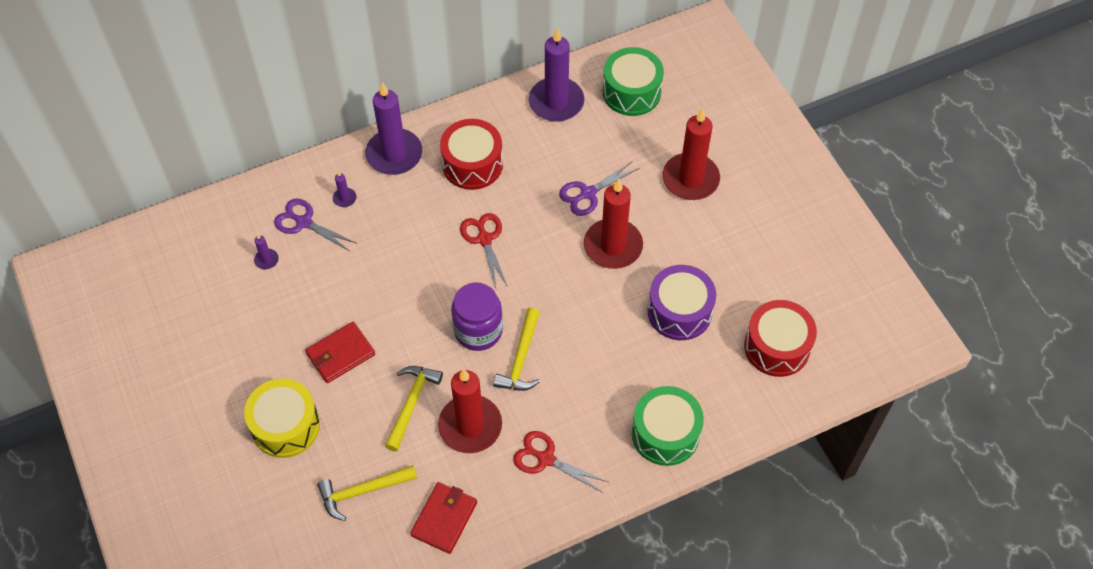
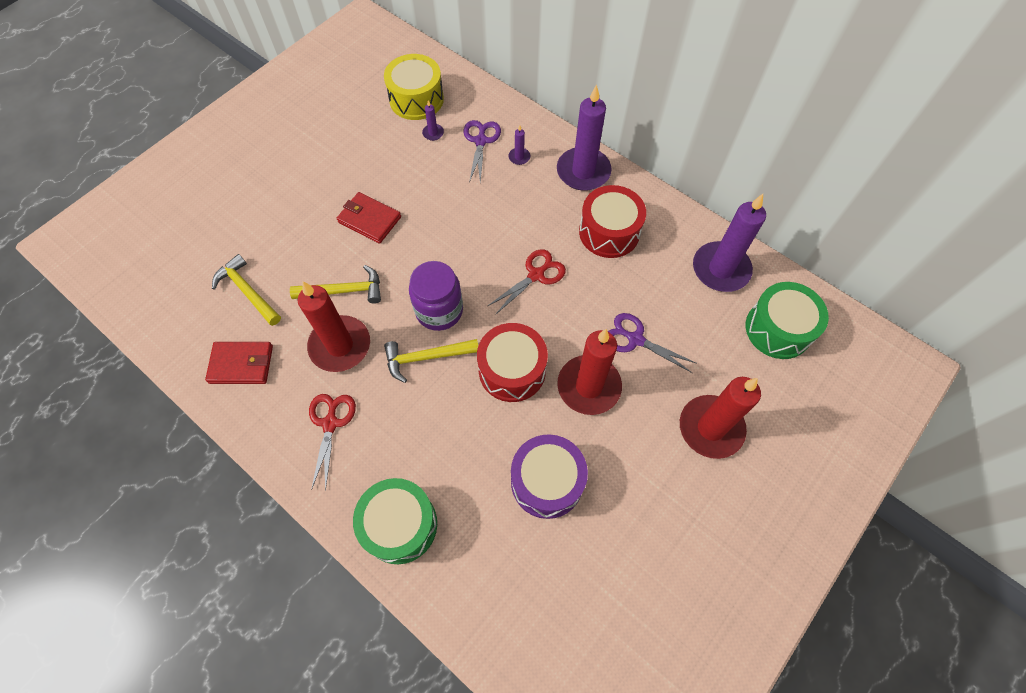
camera: 65 degrees right, 5 degrees up
yellow drum [244,378,320,458] -> yellow drum moved to [384,54,444,120]
red drum [744,300,817,377] -> red drum moved to [477,323,548,402]

